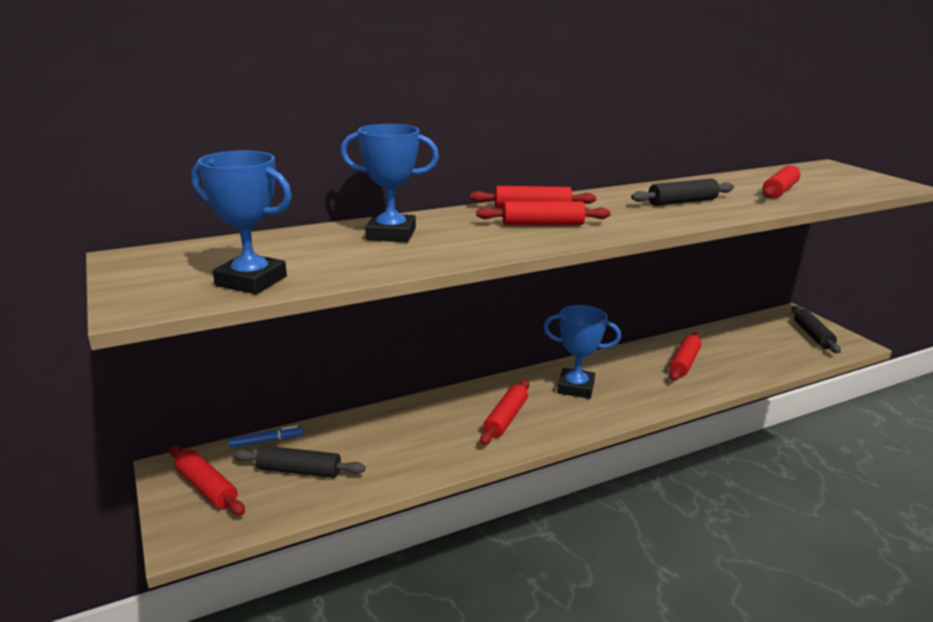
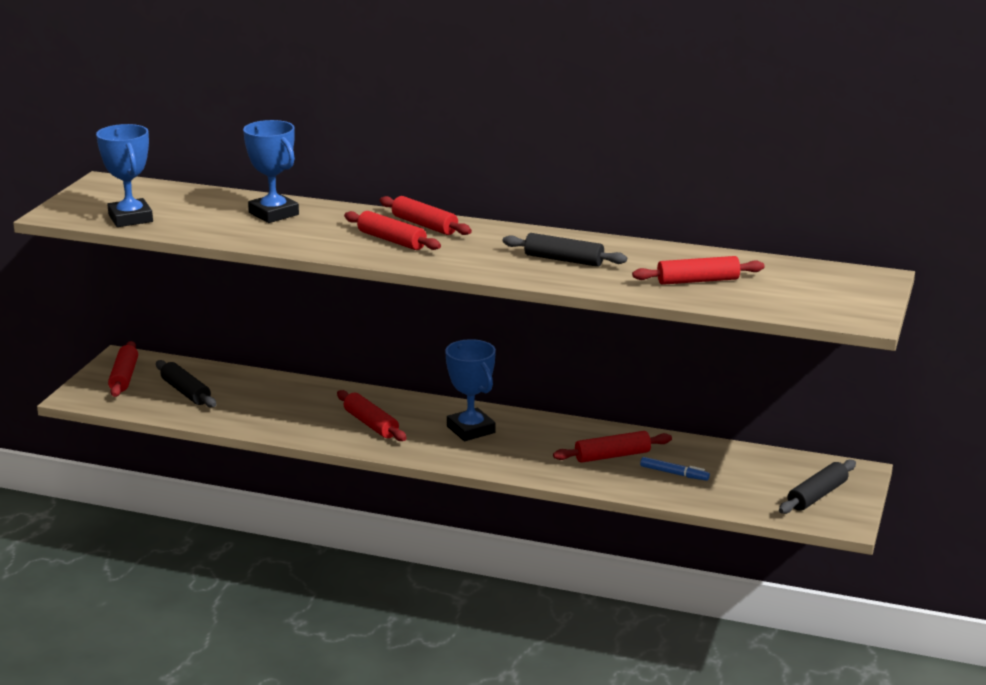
camera: 45 degrees right, 0 degrees up
blue marker [229,425,303,448] -> blue marker moved to [640,457,710,481]
red rolling pin [480,380,530,445] -> red rolling pin turned 75 degrees clockwise [337,390,407,441]

